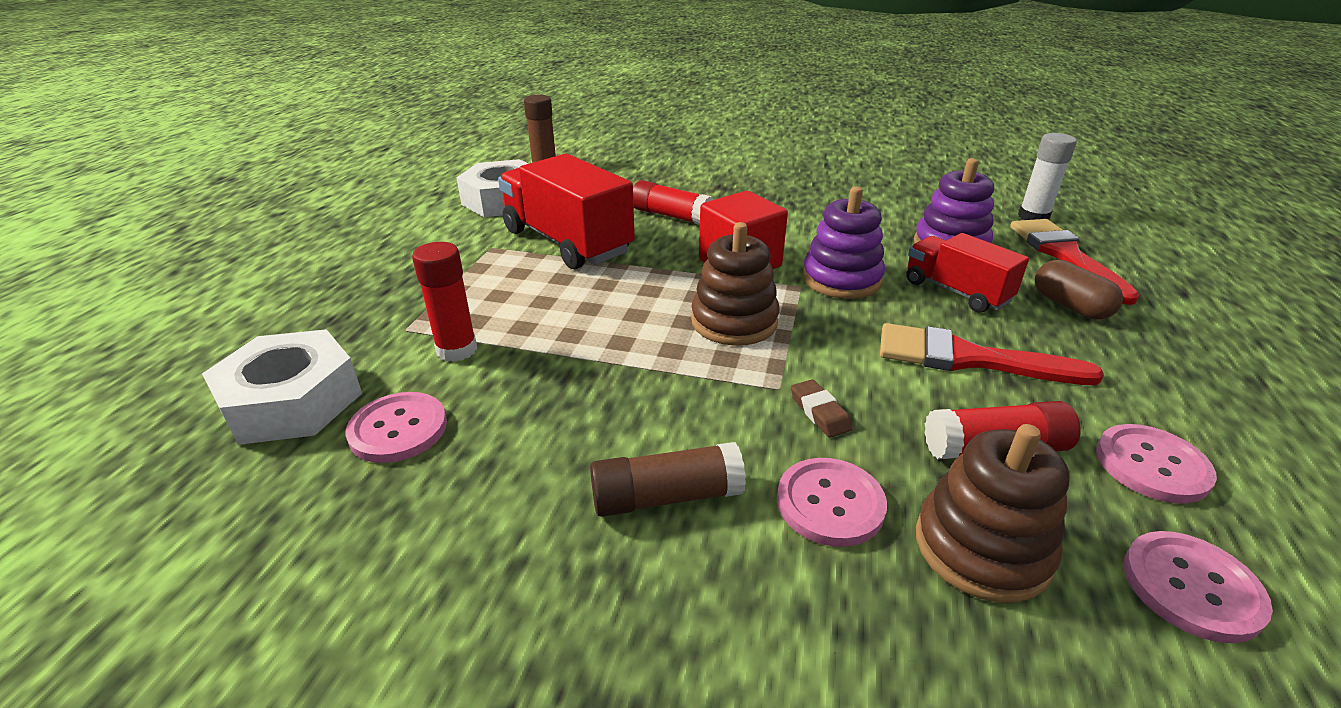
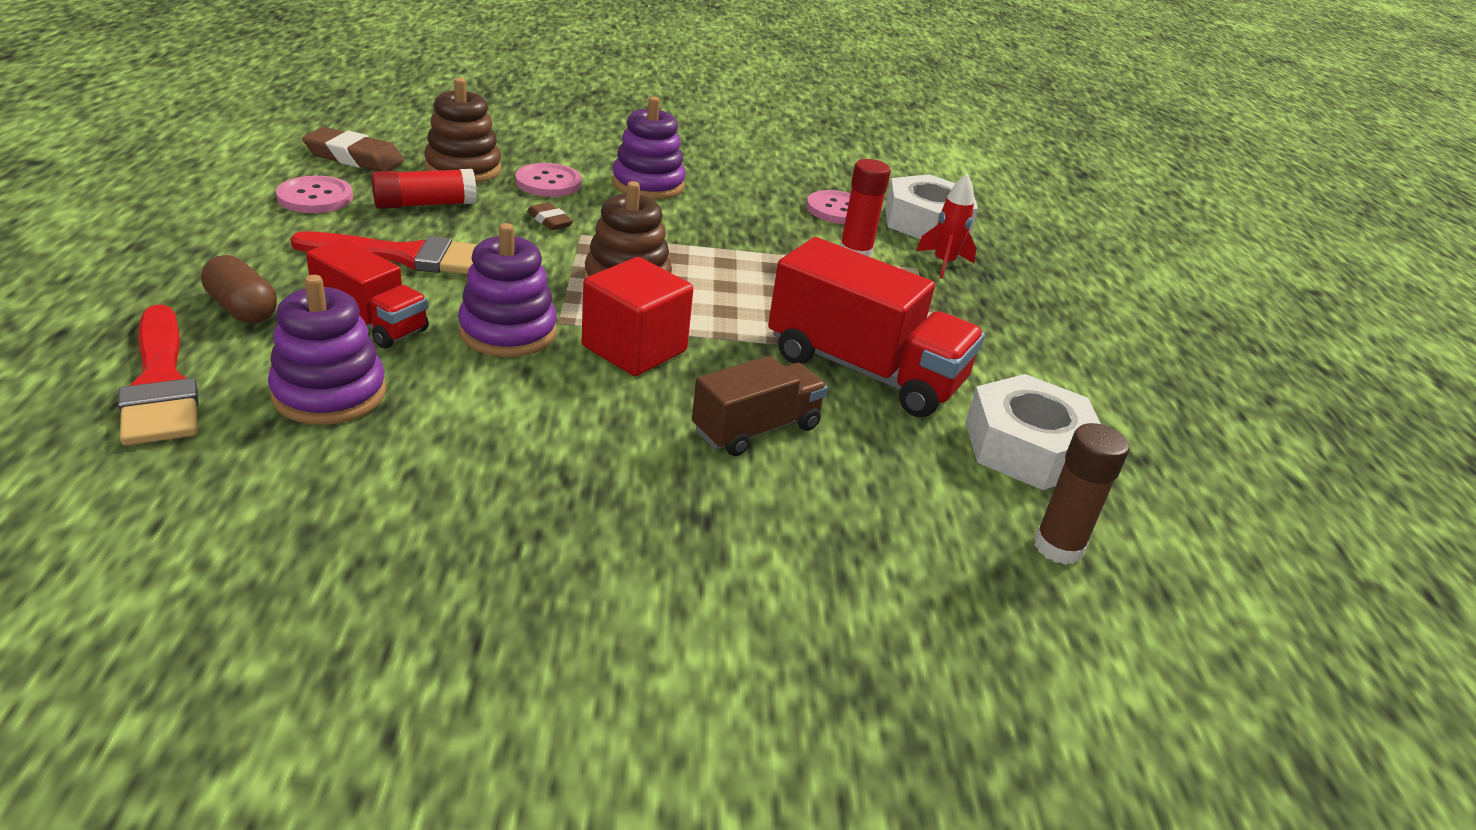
camera: 160 degrees right, 0 degrees up
brown glue stick [590,442,746,517] -> purple stacking toy [612,97,686,200]
red glue stick [633,180,714,225] -> brown truck [692,356,828,456]
white glue stick [1018,133,1077,220] -> none
pink button [1124,531,1273,643] -> brown eraser [302,127,405,171]
none -> red rocket [916,173,976,279]

